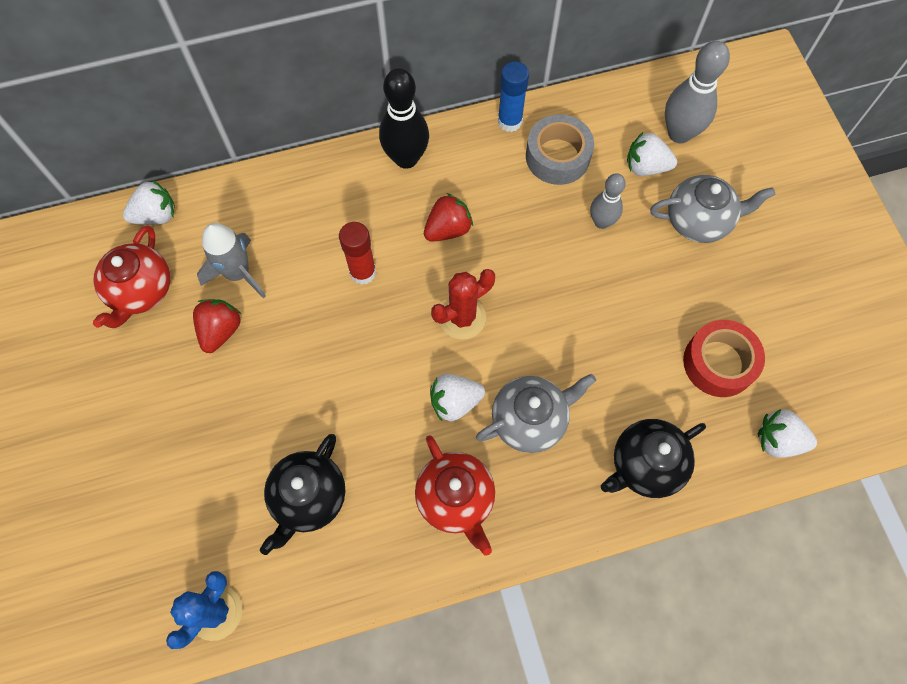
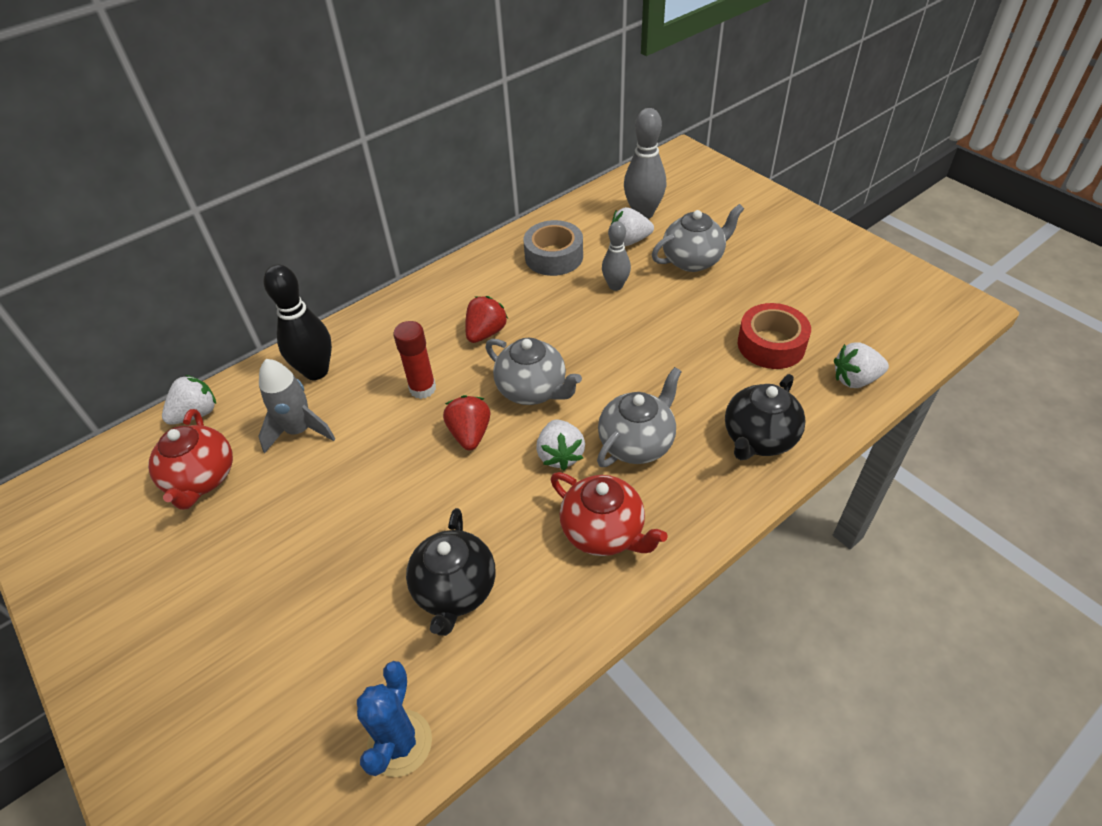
camera: 20 degrees left, 20 degrees down
red strawberry [193,299,241,353] -> red strawberry moved to [443,395,491,450]
black bowling pin [379,68,429,169] -> black bowling pin moved to [264,264,332,380]
white strawberry [430,374,485,422] -> white strawberry turned 60 degrees counterclockwise [536,420,585,470]
red cactus [431,269,495,339] -> grey teapot [486,338,582,405]
blue glue stick [498,62,529,132] -> none

